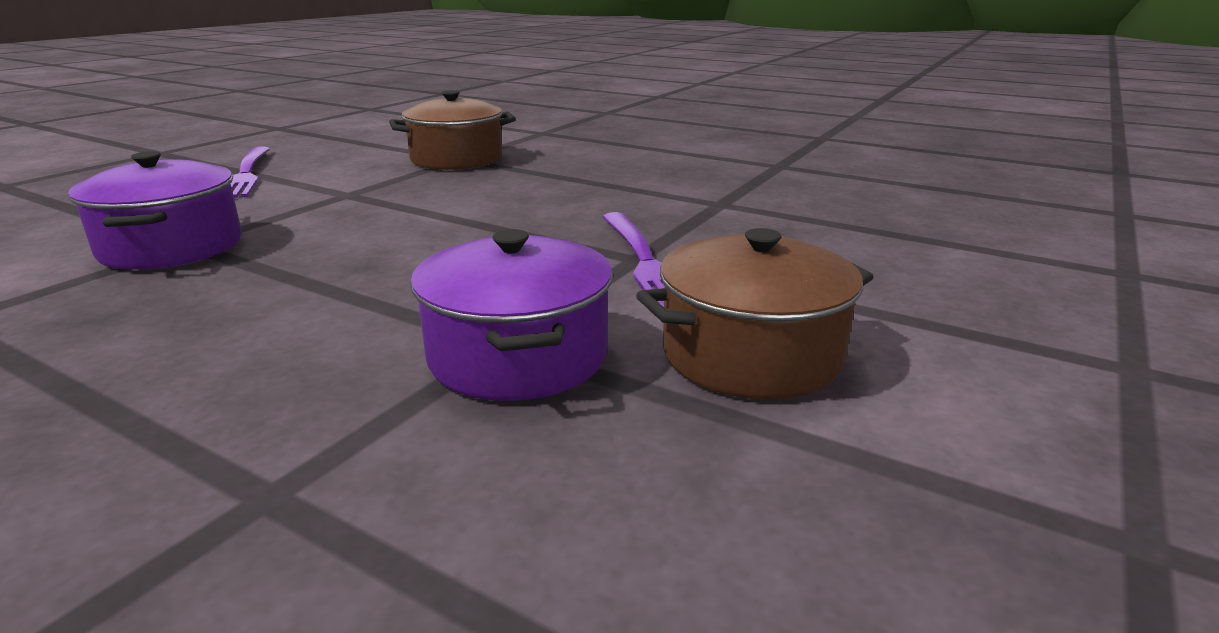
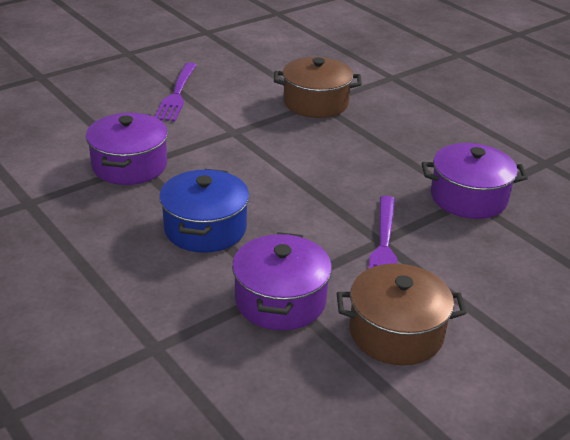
camera: 20 degrees right, 10 degrees up
none -> blue pot [159,169,250,253]
none -> purple pot [422,143,528,219]

